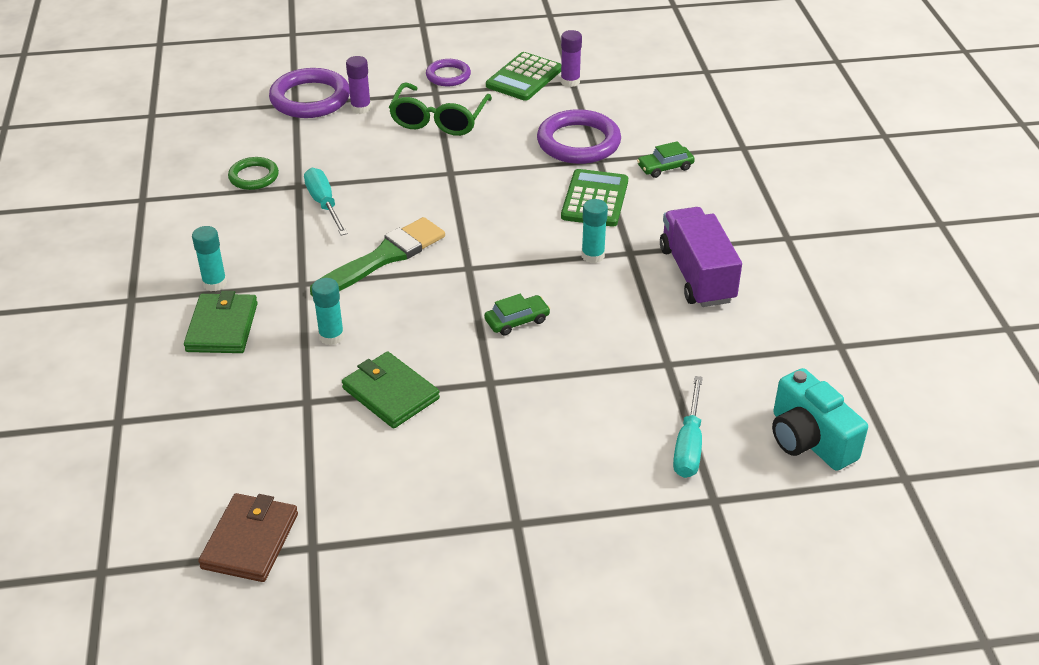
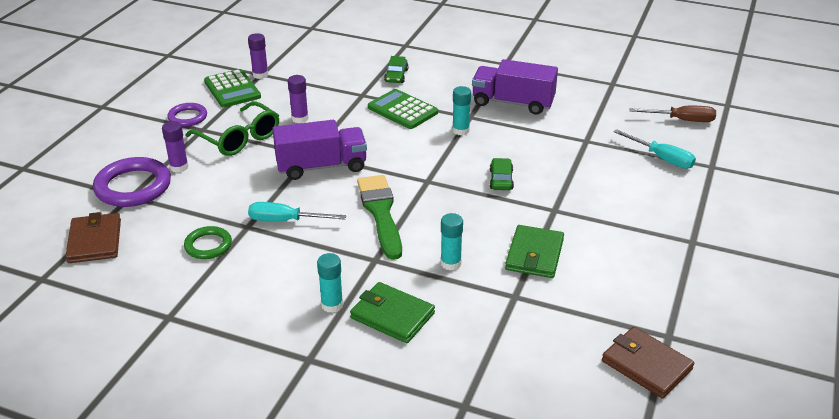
camera: 60 degrees left, 5 degrees down
green wallet [342,351,440,429] -> green wallet turned 60 degrees counterclockwise [505,225,564,278]
purple ring [537,109,621,164] -> none
turquoise camera [772,368,868,471] -> brown screwdriver [629,106,716,122]
none -> brown wallet [65,212,121,263]
none -> purple truck [272,120,367,180]
none -> purple glue stick [288,75,308,123]

